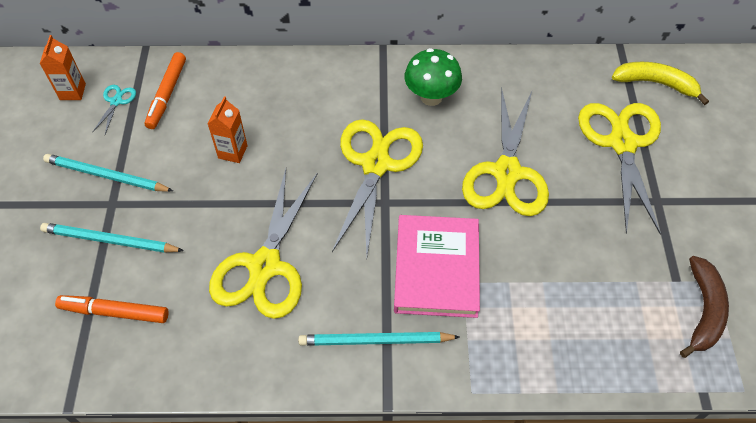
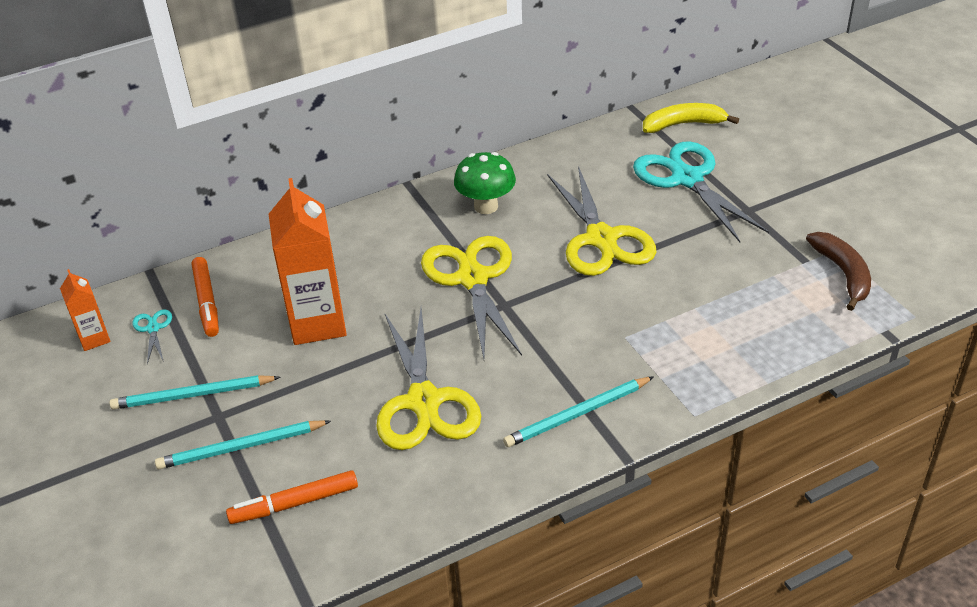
camera: 25 degrees left, 15 degrees down
orange carton [207,96,248,163] -> orange carton [269,178,347,345], size x1.97
pink book [394,215,480,318] -> none
yellow scissors [578,103,661,235] -> turquoise scissors [633,141,769,242]

